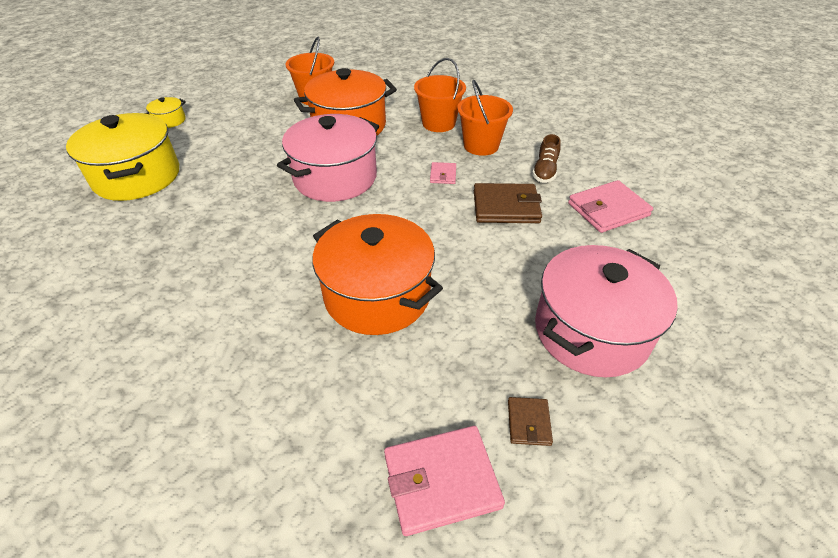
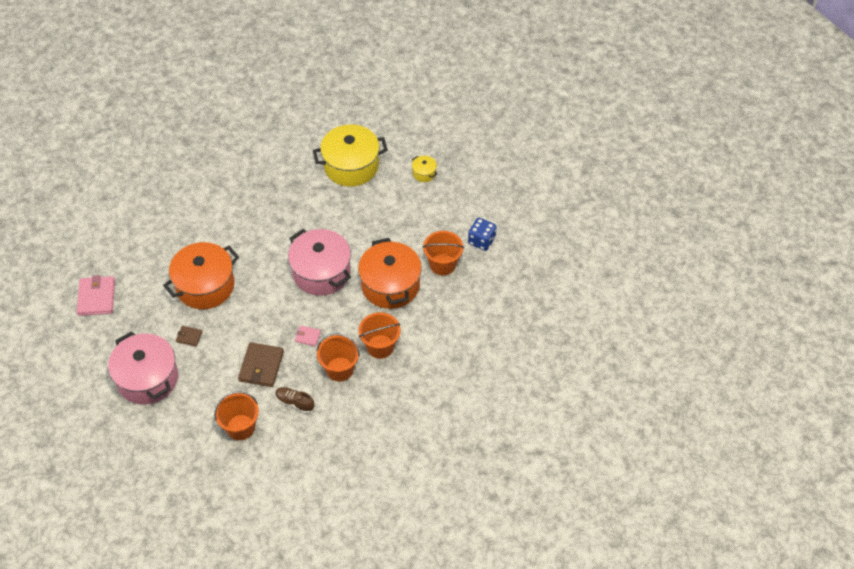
camera: 100 degrees right, 10 degrees up
brown wallet [508,397,553,446] -> brown wallet moved to [176,326,203,346]
pink wallet [568,180,653,233] -> orange bucket [214,391,259,440]
none -> blue dice [468,218,497,251]

